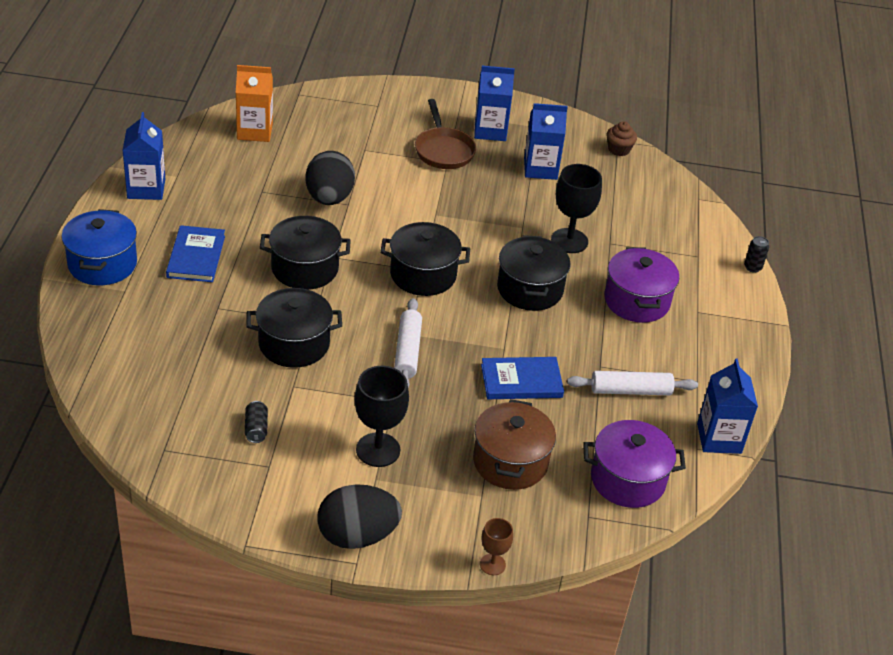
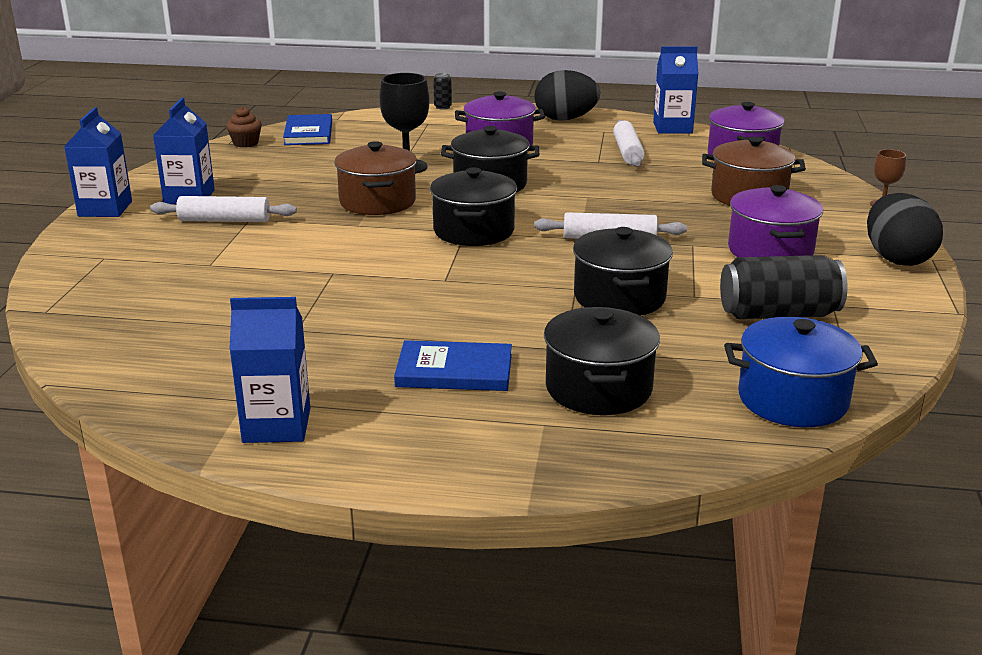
camera: 85 degrees left, 15 degrees down
blue pot [61,209,137,285] -> blue pot moved to [724,317,878,427]
orange carton [236,65,273,142] -> none
black can [245,401,268,443] -> black can [720,255,848,319], size x2.20
black pot [260,216,351,290] -> black pot moved to [544,307,660,415]
black egg [305,151,355,205] -> black egg moved to [534,70,600,121]
black goblet [355,366,409,467] -> purple pot [728,185,823,257]
brown pan [415,99,476,169] -> white rolling pin [150,196,297,222]
blue book [481,357,564,399] -> blue book moved to [283,114,332,145]
blue carton [524,103,568,180] -> blue carton moved to [64,107,132,217]
none -> brown pot [334,141,417,215]

